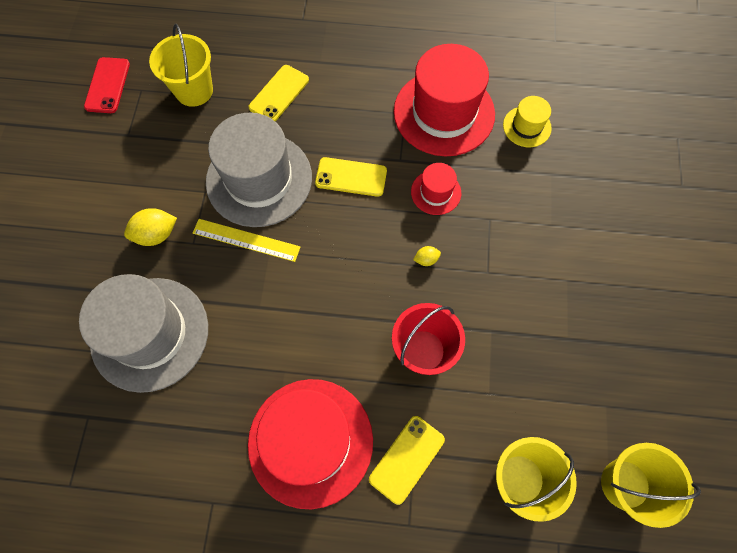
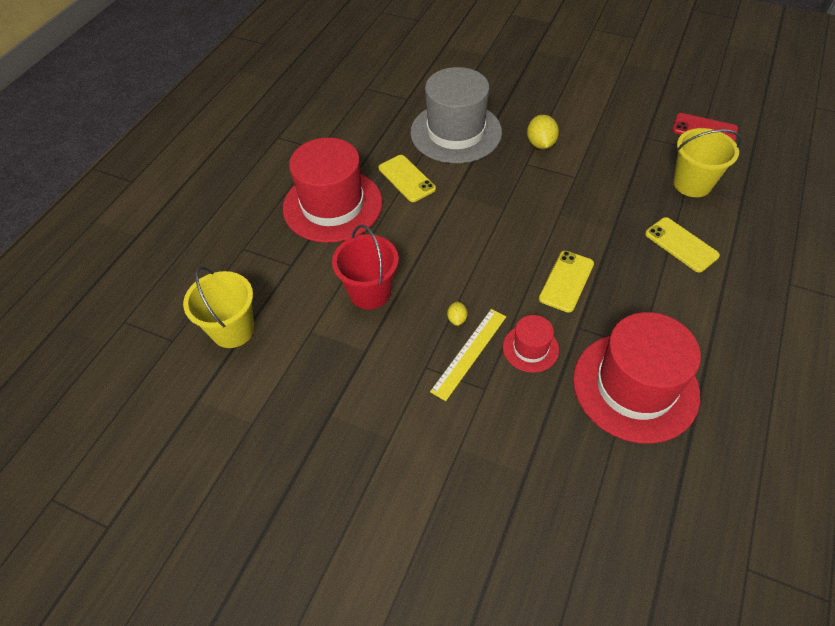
camera: 110 degrees right, 15 degrees down
yellow ruler [193,219,300,262] -> yellow ruler moved to [430,309,506,401]
grey hat [206,113,312,227] -> none
yellow phone [369,416,445,505] -> yellow phone moved to [379,155,436,202]
yellow hat [503,96,552,147] -> none
yellow bucket [601,443,701,528] -> none

